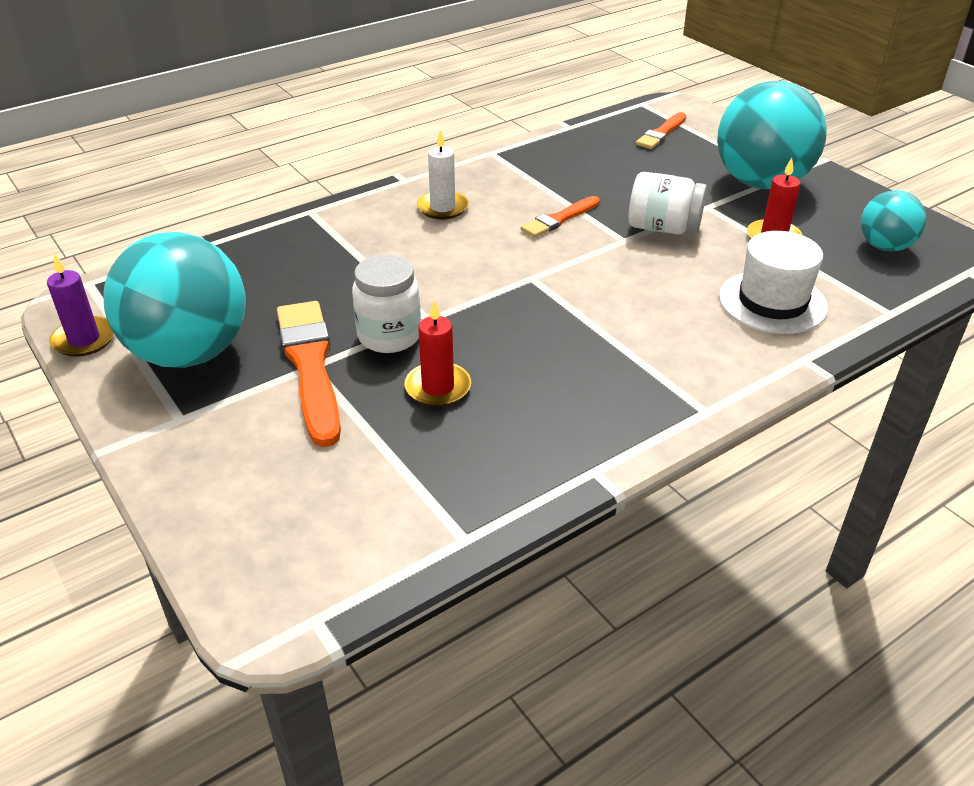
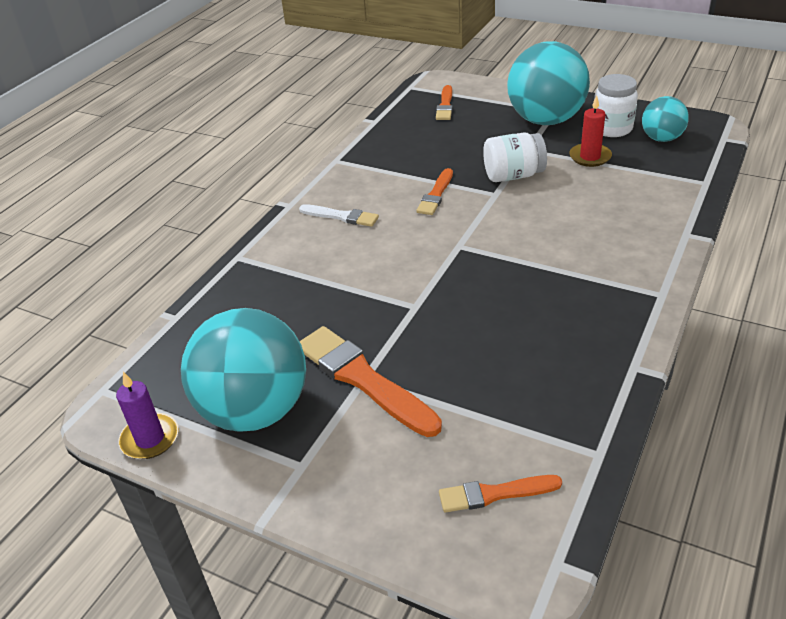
camera: 25 degrees left, 0 degrees up
white jar [352,254,421,353] -> white jar moved to [594,74,638,137]
red candle [404,300,471,407] -> none
white candle [417,130,469,219] -> white brush [299,204,379,227]
white hat [719,231,828,334] -> none
none -> orange brush [439,475,562,513]

